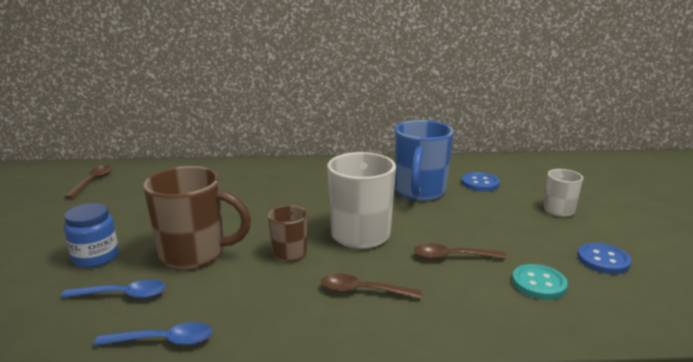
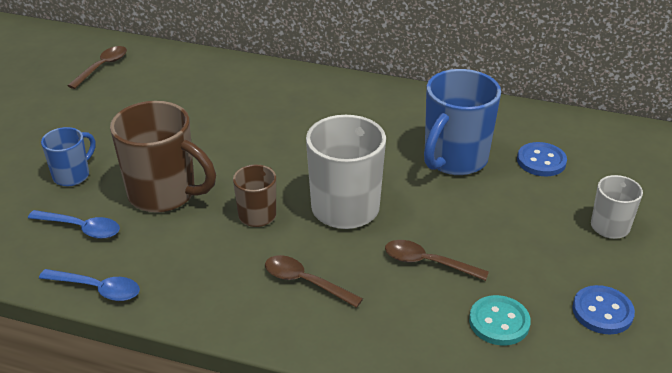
camera: 20 degrees right, 15 degrees up
blue jar [64,203,119,268] -> blue mug [41,127,95,186]

